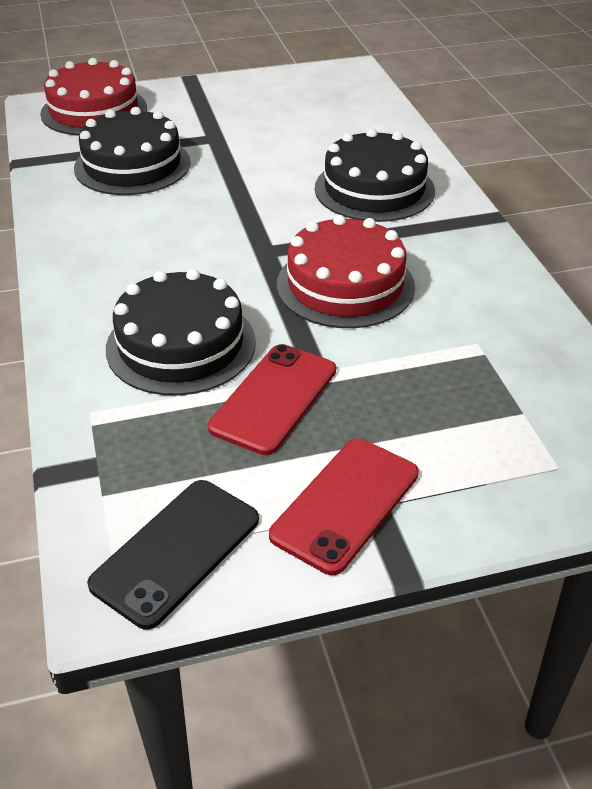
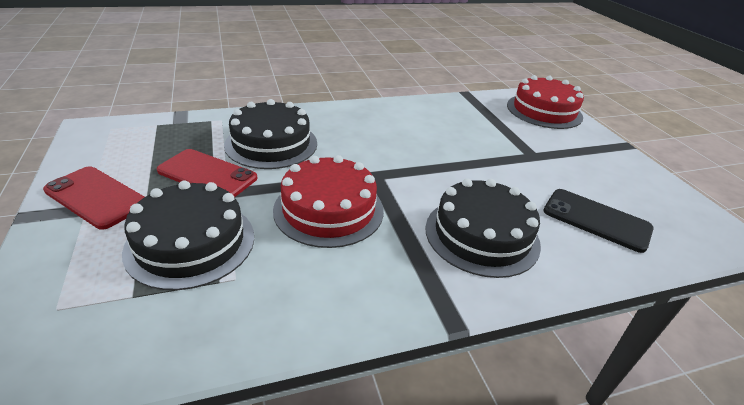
camera: 85 degrees right, 5 degrees down
black cake [74,107,191,195] -> black cake moved to [122,180,254,290]
black phone [87,480,259,630] -> black phone moved to [543,189,654,253]

